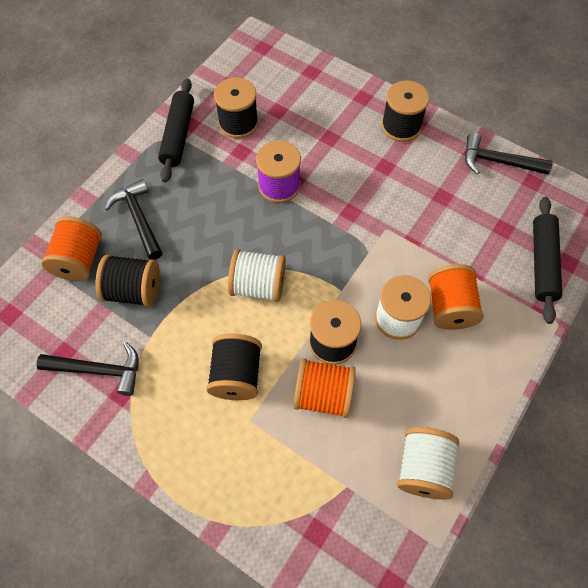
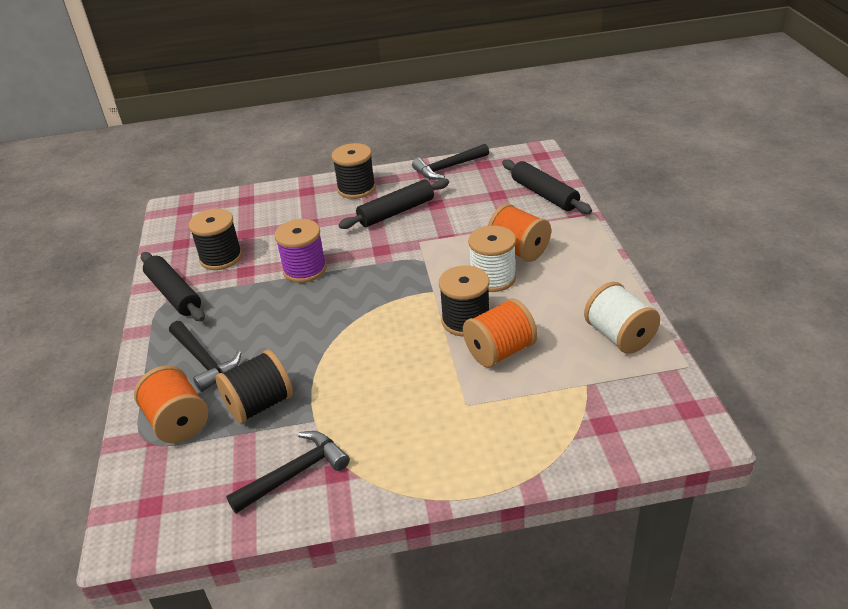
camera: 40 degrees left, 25 degrees down
black hammer [105,179,163,260] -> black hammer turned 150 degrees counterclockwise [169,321,241,392]
black spool [206,333,262,400] -> none
white spool [228,249,286,302] -> none
none -> black rolling pin [338,178,449,229]

